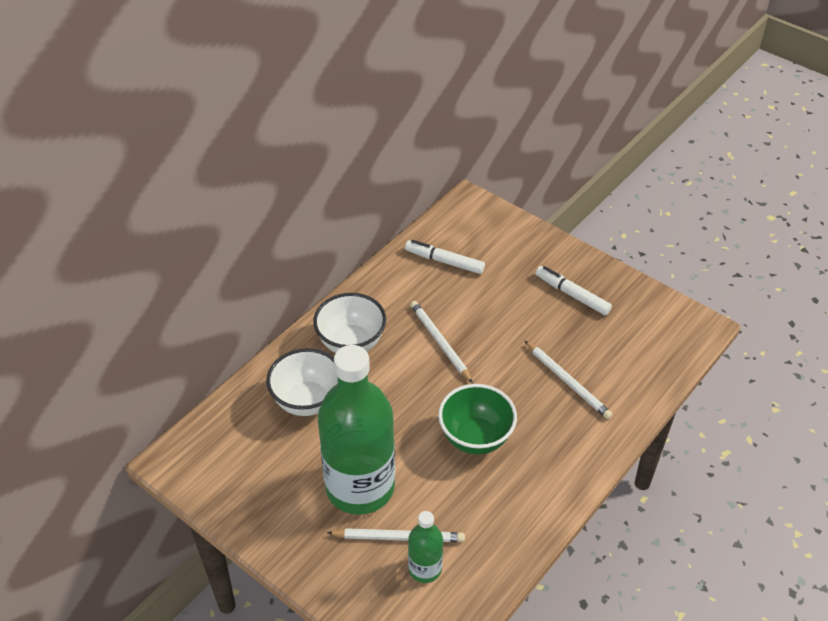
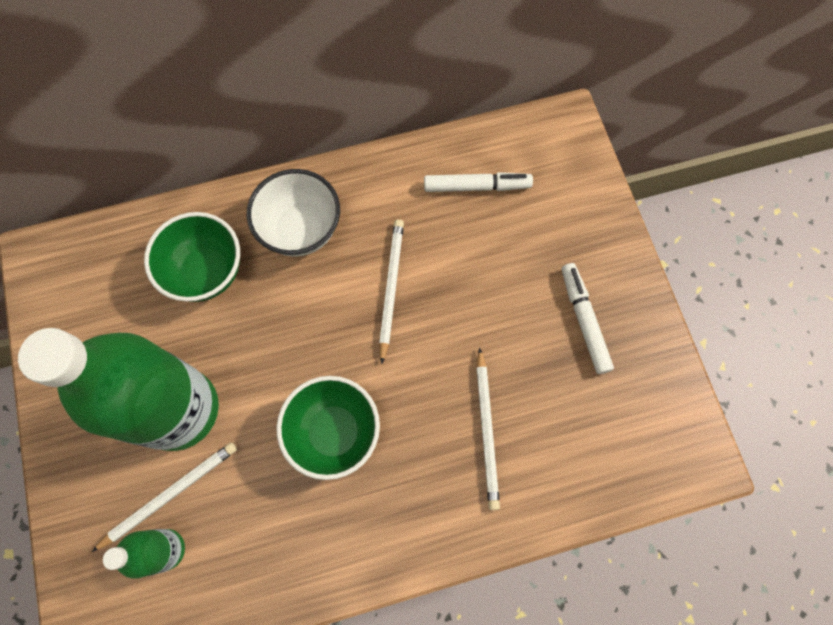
camera: 35 degrees right, 25 degrees up
white bowl [266,348,338,416] -> green bowl [144,212,240,302]
white pencil [327,528,465,542] -> white pencil turned 75 degrees counterclockwise [92,442,237,552]
white marker [405,240,485,274] -> white marker turned 120 degrees clockwise [424,172,533,192]

